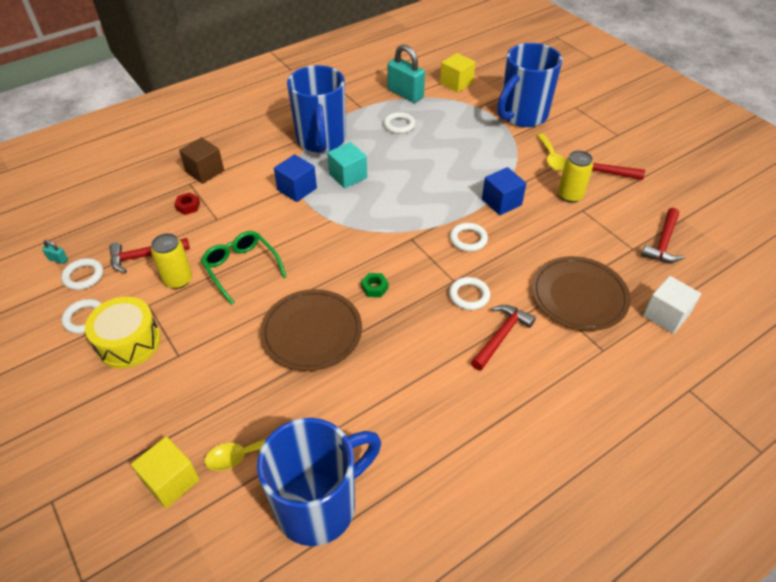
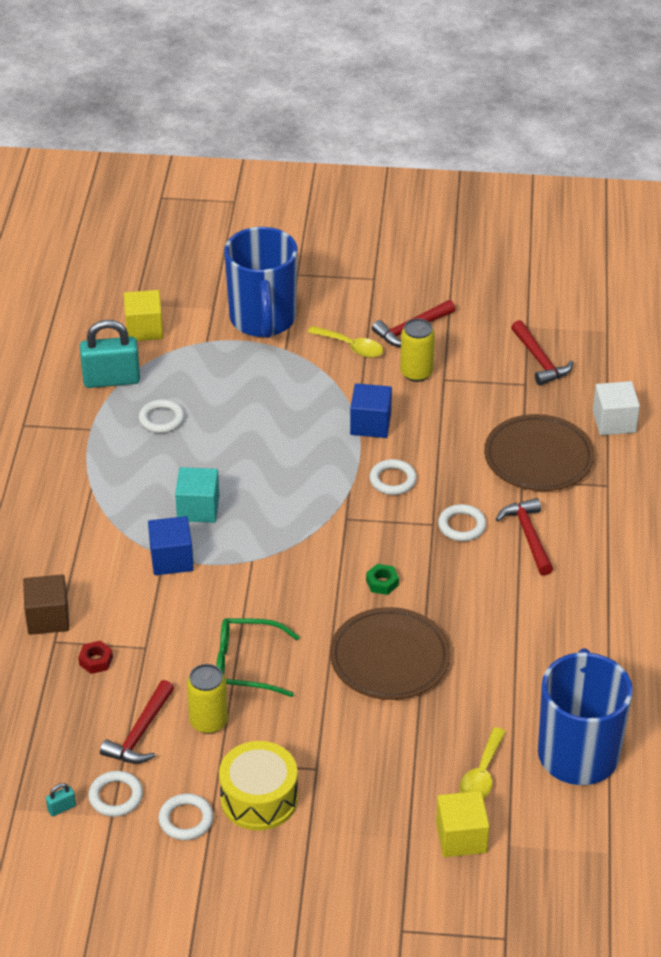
camera: 50 degrees left, 5 degrees down
blue mug [287,65,346,153] -> none

